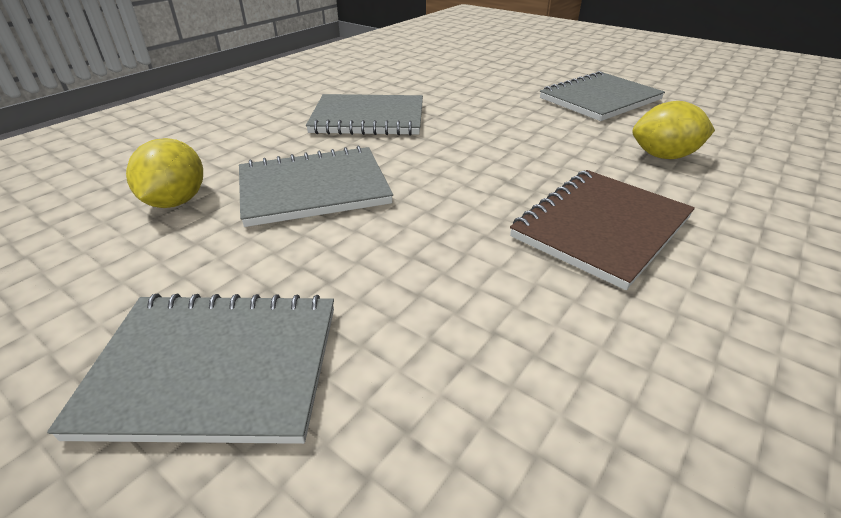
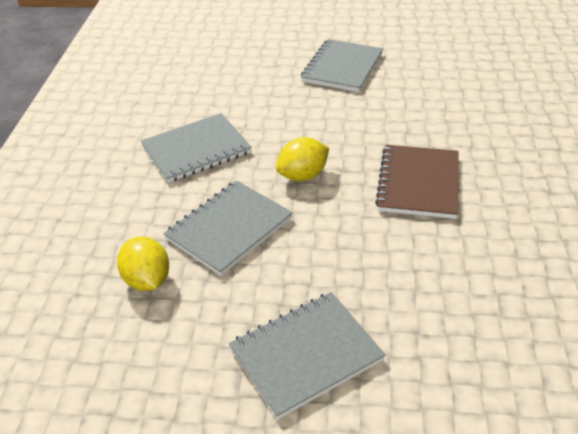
camera: 30 degrees left, 5 degrees up
yellow lemon [632,101,715,159] -> yellow lemon moved to [276,137,329,181]

